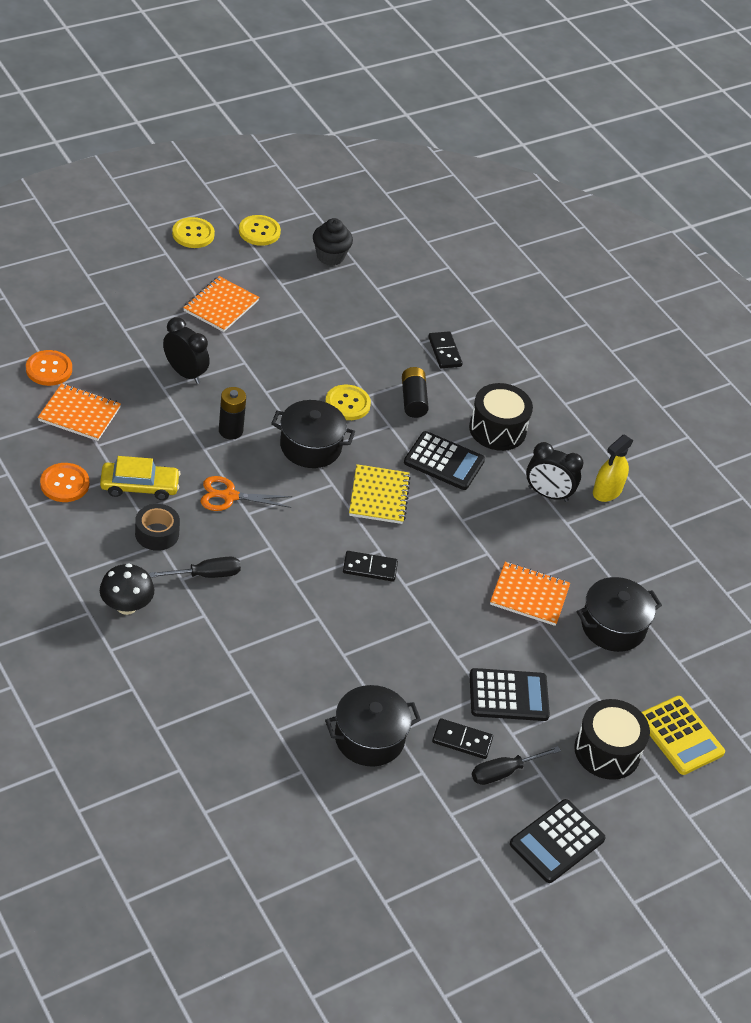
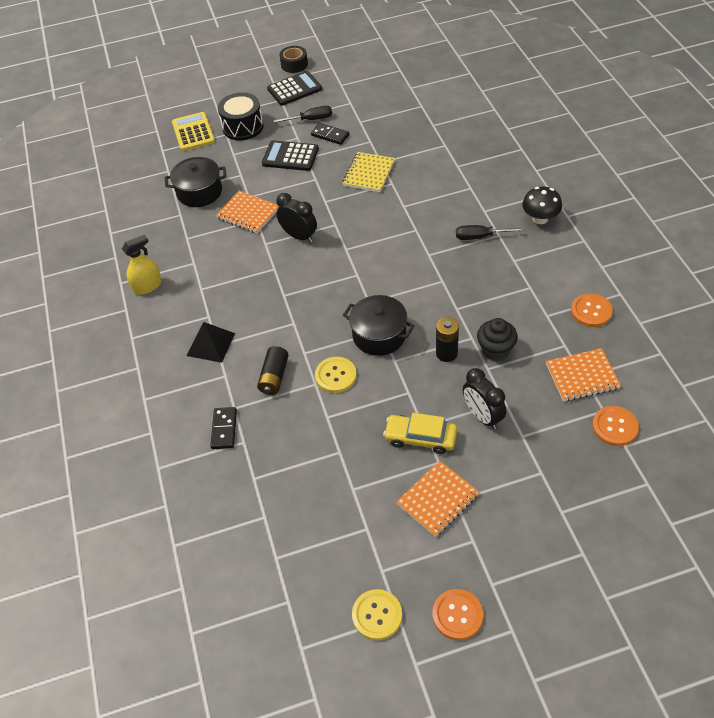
camera: 155 degrees left, 5 degrees up
orange notebook [38,383,121,441] -> orange notebook turned 45 degrees counterclockwise [546,348,621,401]
yellow car [100,456,181,500] -> yellow car moved to [383,413,457,454]
black tape [135,504,180,551] -> black tape moved to [279,46,308,73]
yellow button [172,217,215,248] -> orange button [432,589,483,640]
orange scissors [200,476,292,511] -> none
black cupcake [313,218,353,266] -> black cupcake moved to [477,318,518,361]
black pot [325,685,421,767] -> none
black domino [343,551,398,582] -> none
yellow notebook [349,464,411,524] -> yellow notebook moved to [343,152,395,192]
black calculator [404,431,485,490] -> none
black drum [469,383,533,451] -> black pyramid [187,322,235,363]
black clock [526,442,584,502] -> black clock moved to [276,193,317,243]

